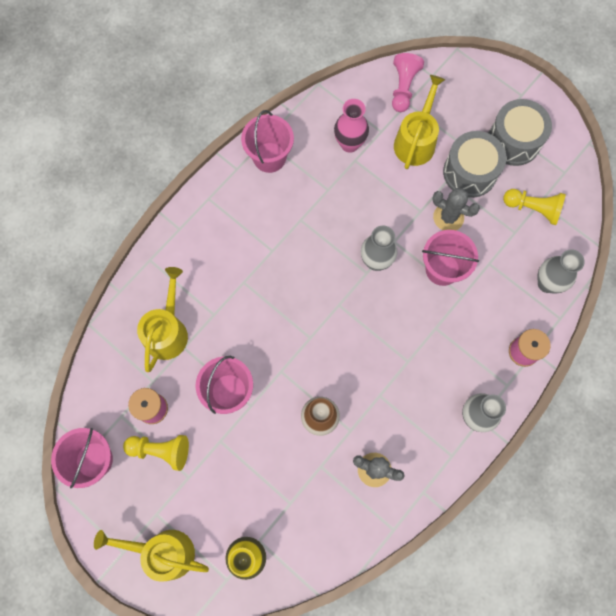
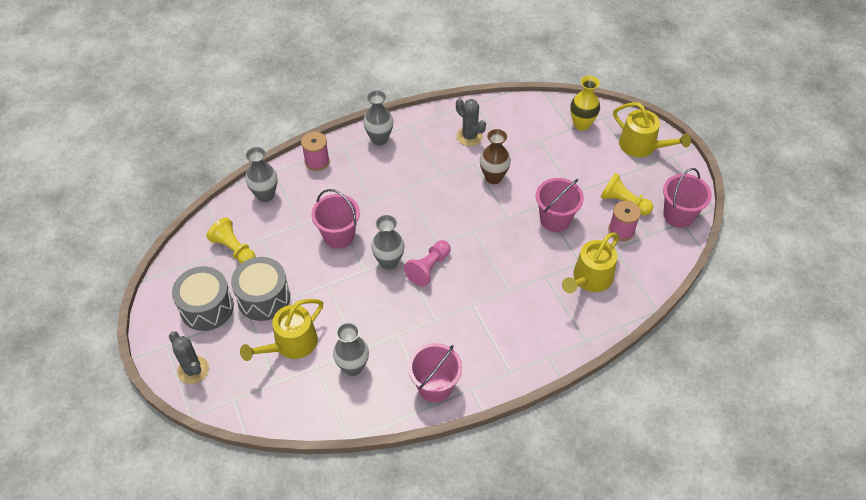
camera: 155 degrees left, 20 degrees down
pink vase [334,99,369,153] -> grey vase [333,322,369,376]
pink pawn [392,53,424,112] -> pink pawn moved to [404,240,451,287]
grey cactus [432,188,480,230] -> grey cactus moved to [169,331,209,384]

